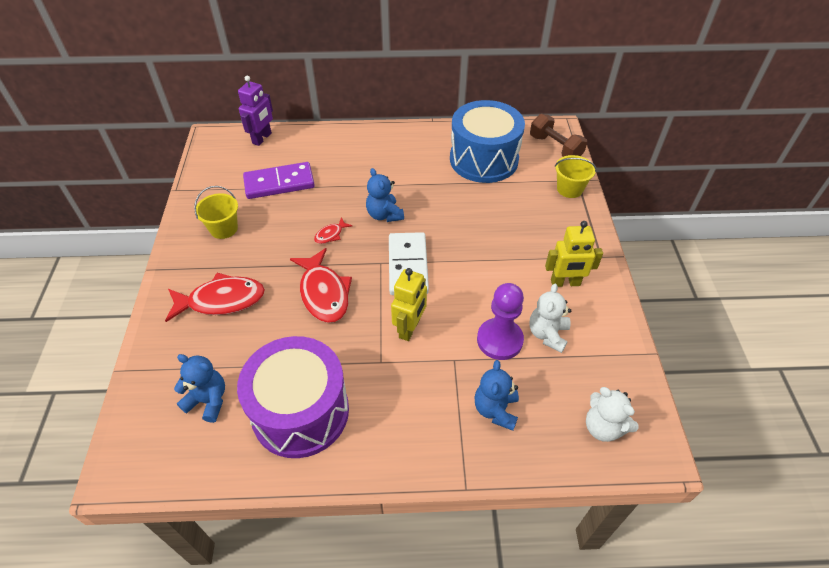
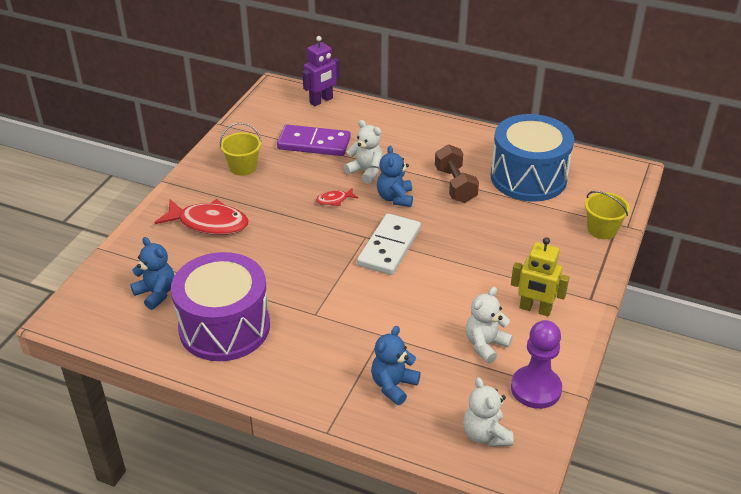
camera: 25 degrees right, 10 degrees down
red fish [290,248,352,323] -> none
yellow robot [391,268,427,341] -> none
purple pawn [477,283,524,360] -> purple pawn moved to [511,320,562,409]
brown dumbbell [530,114,587,157] -> brown dumbbell moved to [435,144,479,203]
none -> white teddy bear [344,120,383,184]

